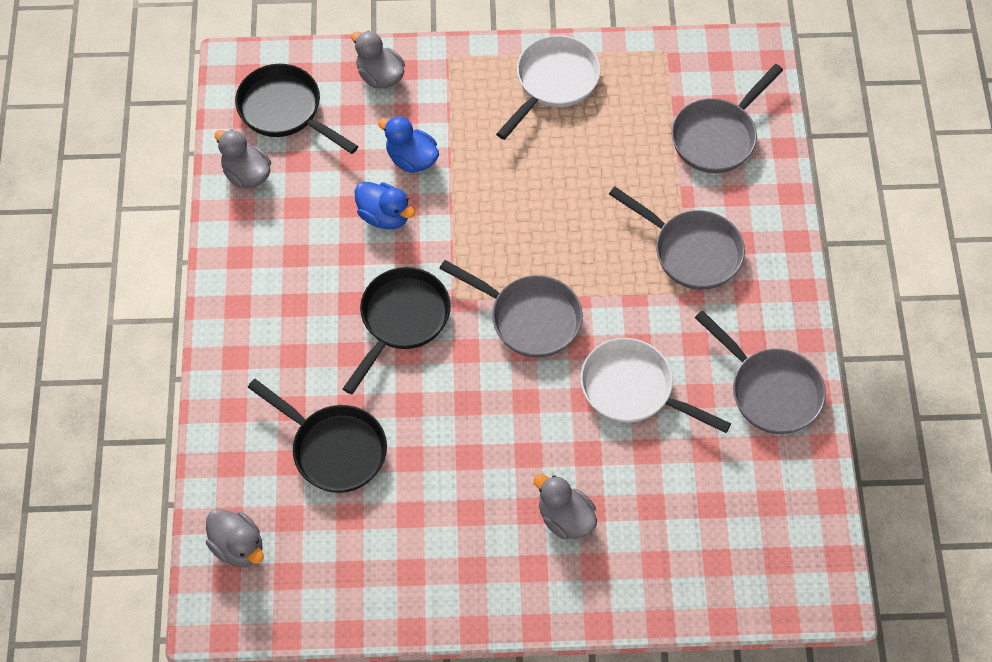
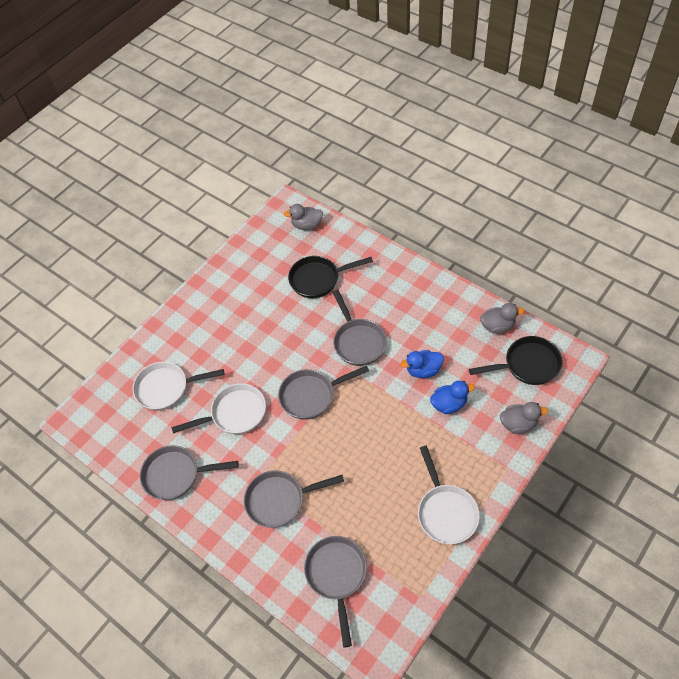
camera: 135 degrees right, 5 degrees down
black pan [343,267,451,394] -> grey pan [333,290,387,366]
grey duck [534,474,597,539] -> none
none -> white pan [132,362,224,411]

